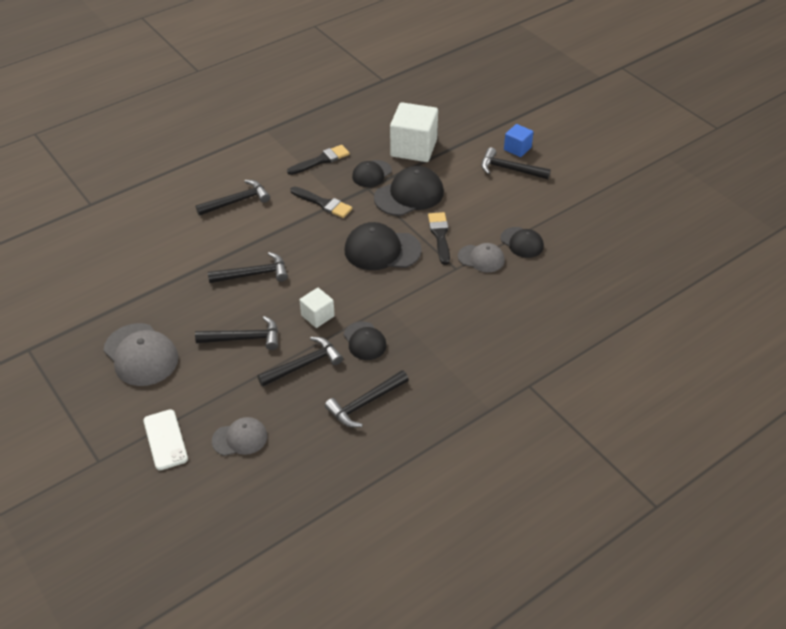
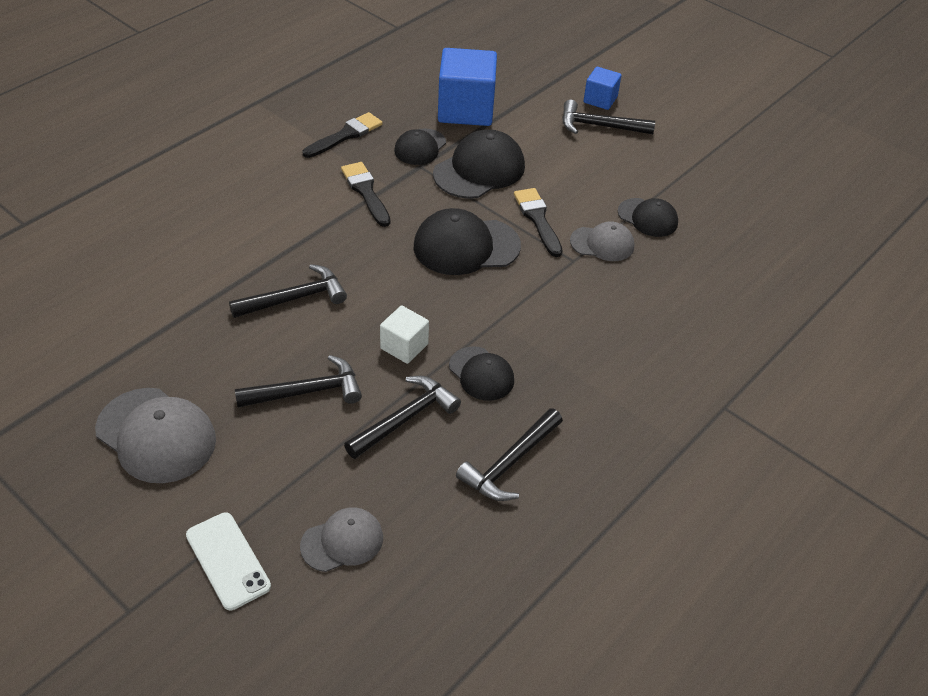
camera: 15 degrees left, 0 degrees up
black hammer [195,180,270,216] -> none
black brush [290,186,352,218] -> black brush turned 135 degrees counterclockwise [341,162,391,227]
white cube [390,102,438,162] -> blue cube [438,48,497,126]

